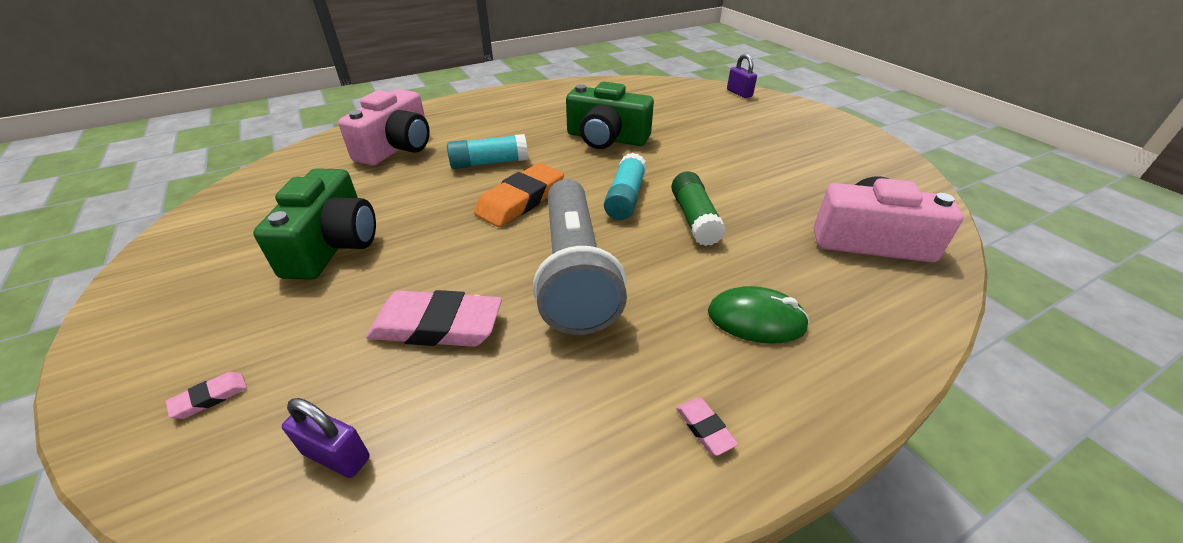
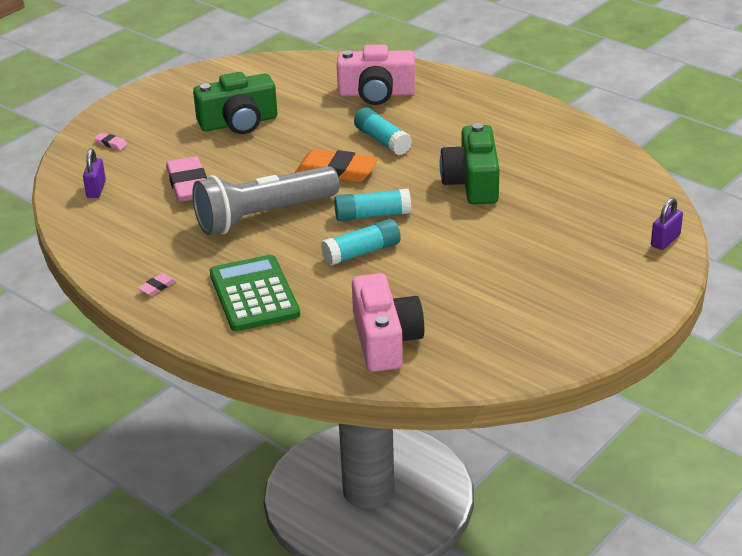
camera: 70 degrees right, 5 degrees down
green glue stick [671,171,726,246] -> turquoise glue stick [321,219,401,266]
green mouse [708,286,810,344] -> green calculator [210,255,300,331]

